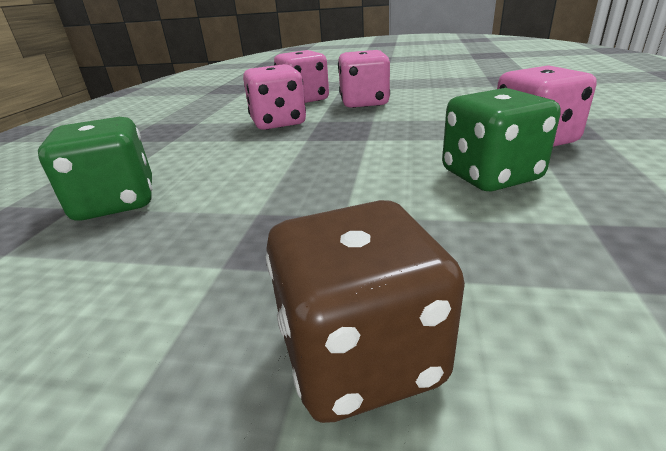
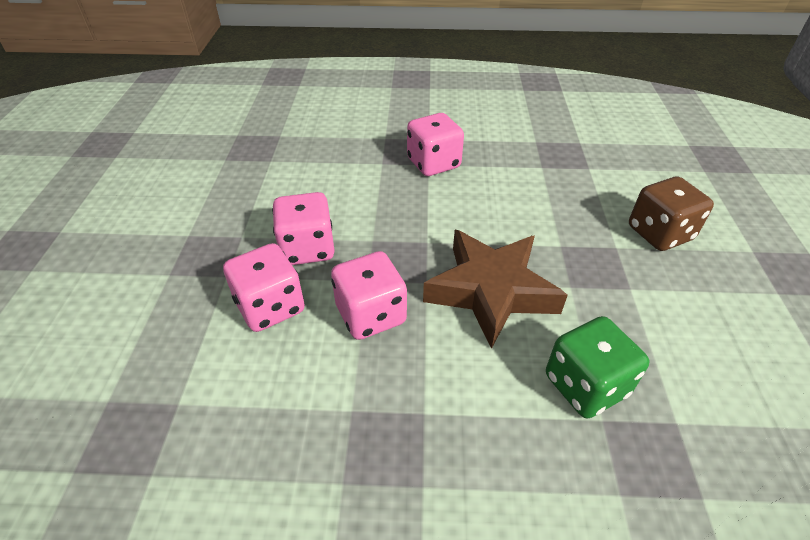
camera: 100 degrees left, 15 degrees up
green dice [442,88,561,191] -> none
none -> brown star [423,230,568,349]

